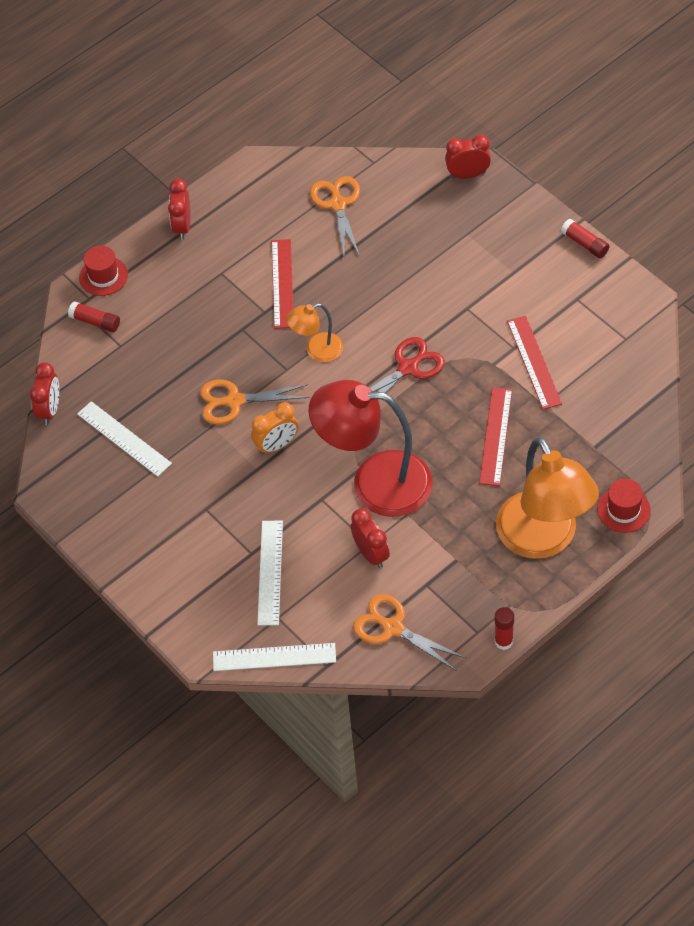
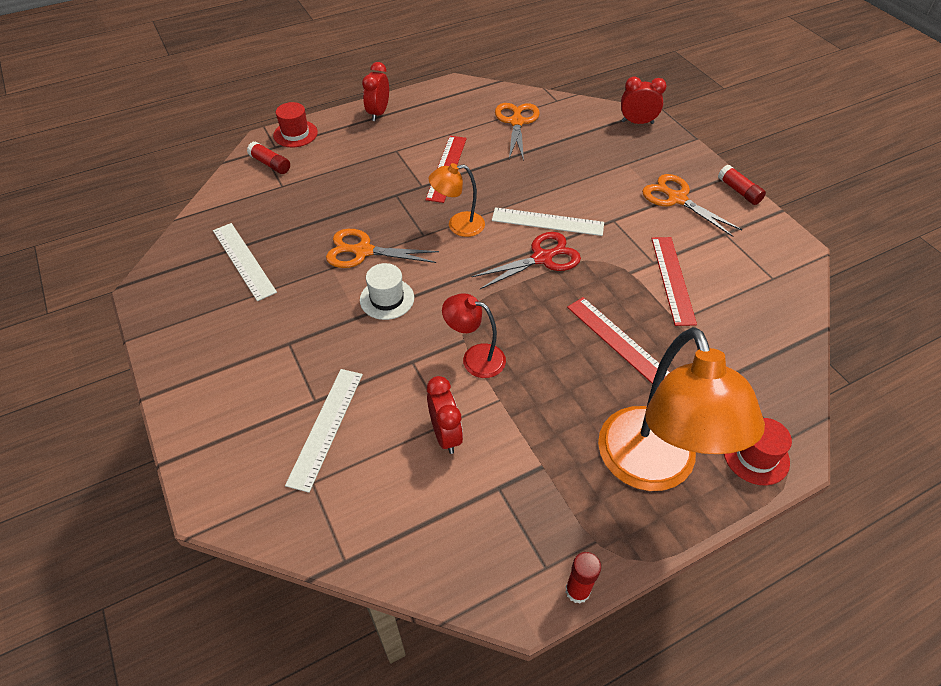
camera: 10 degrees right, 5 degrees down
red clock [30,362,59,425] -> none
white ruler [213,643,336,671] -> white ruler moved to [492,207,604,236]
orange clock [251,402,299,455] -> white hat [360,263,414,320]
red lamp [309,380,433,517] -> red lamp [442,293,506,378], size x0.49
orange scissors [353,594,466,671] -> orange scissors moved to [642,174,742,237]
red ruler [479,387,512,486] -> red ruler turned 60 degrees counterclockwise [567,297,670,384]

